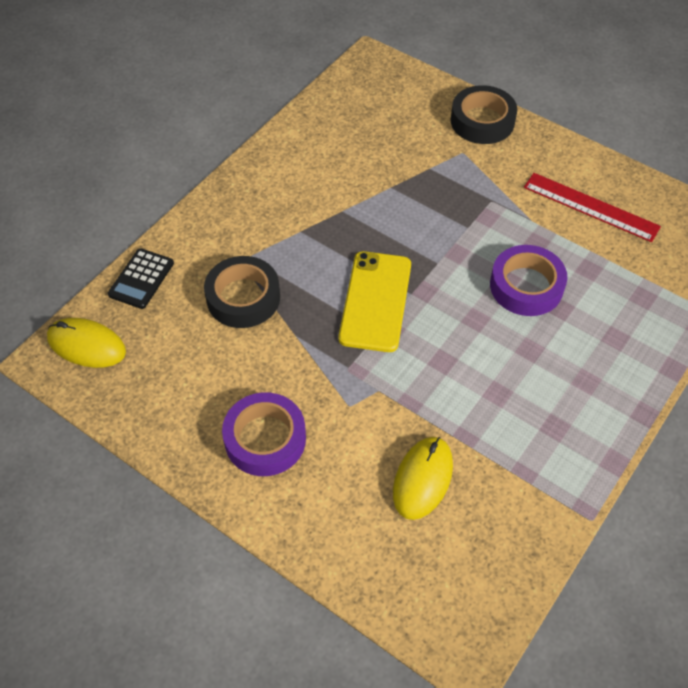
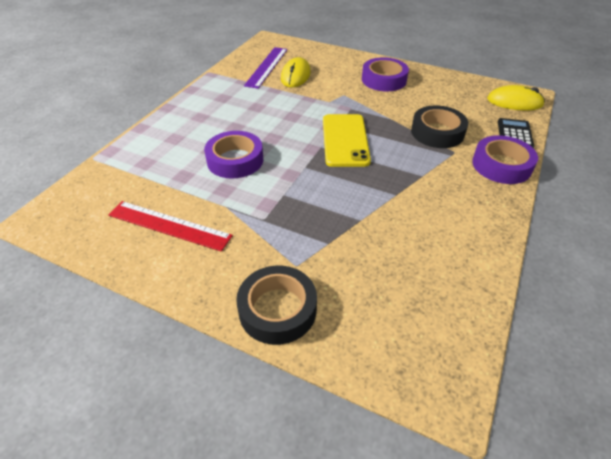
camera: 170 degrees right, 10 degrees down
none -> purple ruler [244,47,288,89]
none -> purple tape [472,135,538,184]

